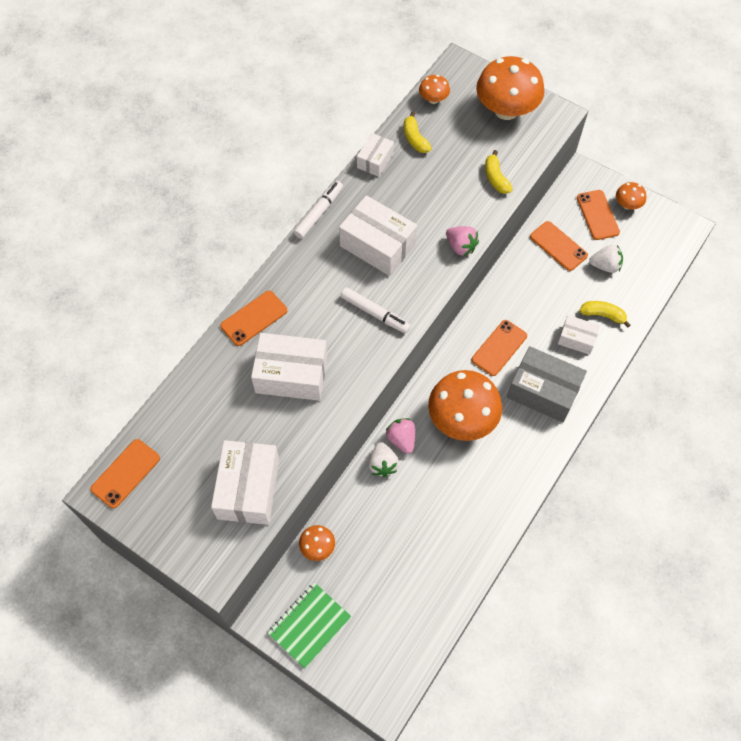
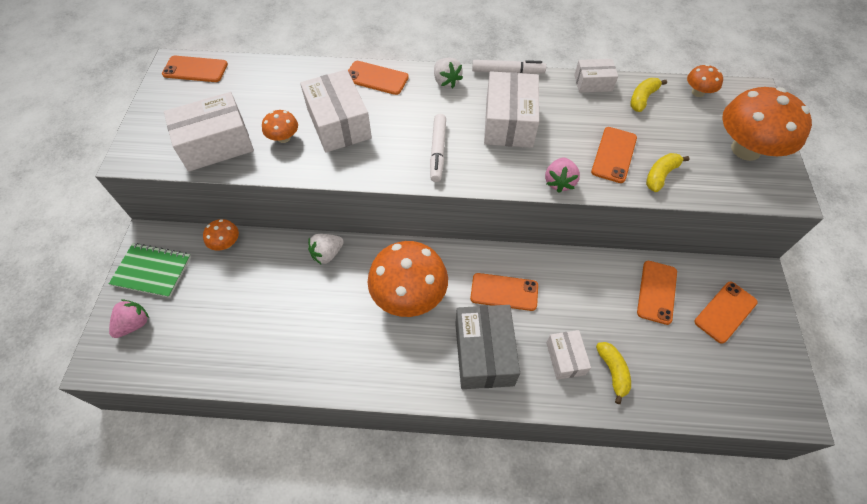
camera: 60 degrees right, 5 degrees down
pink strawberry [386,418,415,454] -> pink strawberry moved to [109,300,149,338]
white strawberry [589,245,623,273] -> white strawberry moved to [434,58,463,88]
orange mushroom [616,182,646,210] -> orange mushroom moved to [262,110,298,143]
none -> orange phone [591,127,637,183]

